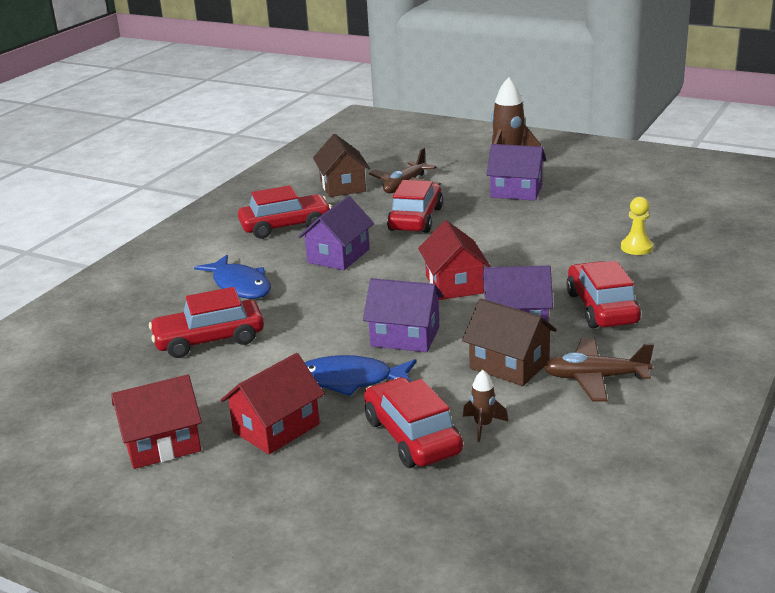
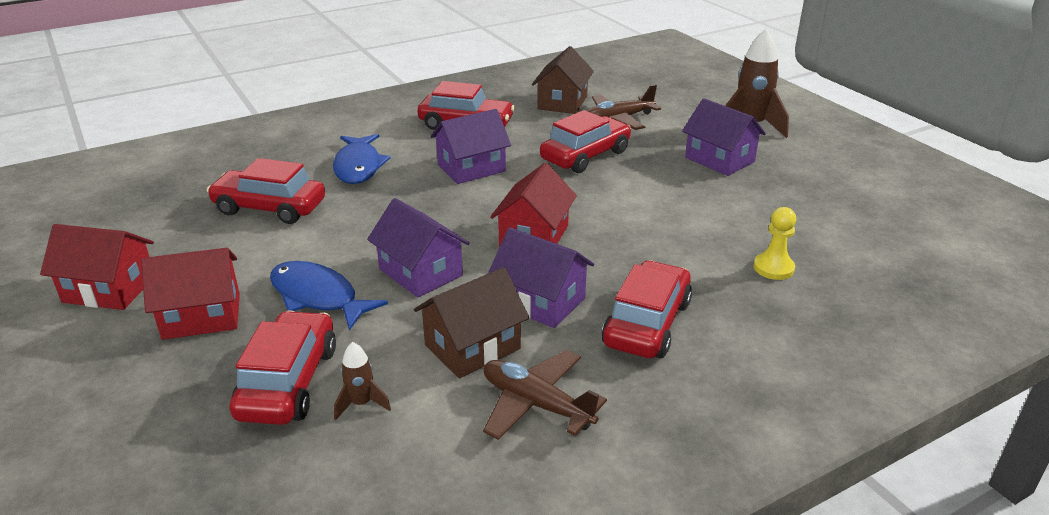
camera: 30 degrees right, 5 degrees up
brown house [462,299,557,386] -> brown house turned 75 degrees clockwise [414,267,529,378]

